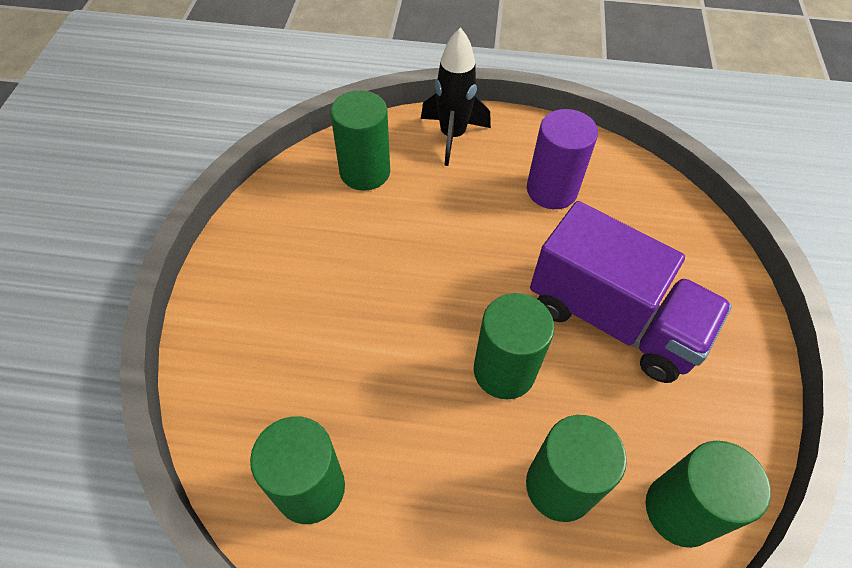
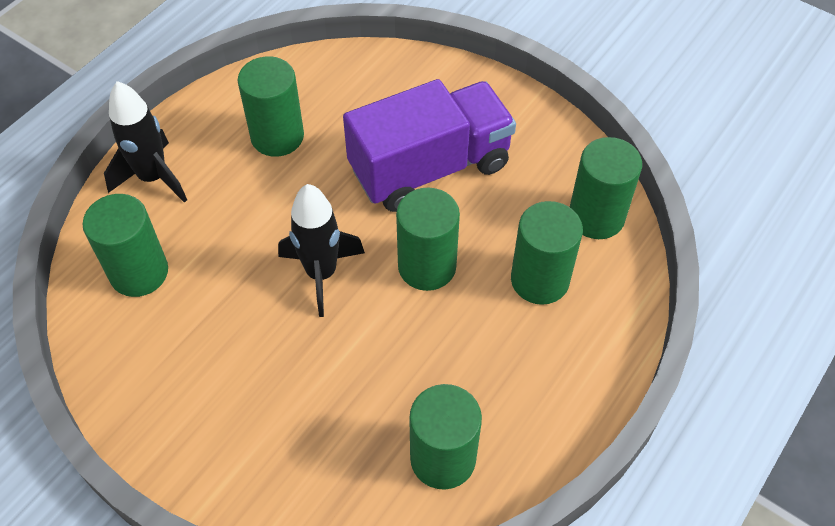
camera: 60 degrees left, 0 degrees up
purple cylinder [527,109,598,209] -> green cylinder [238,56,304,157]
none -> black rocket [278,184,365,317]

